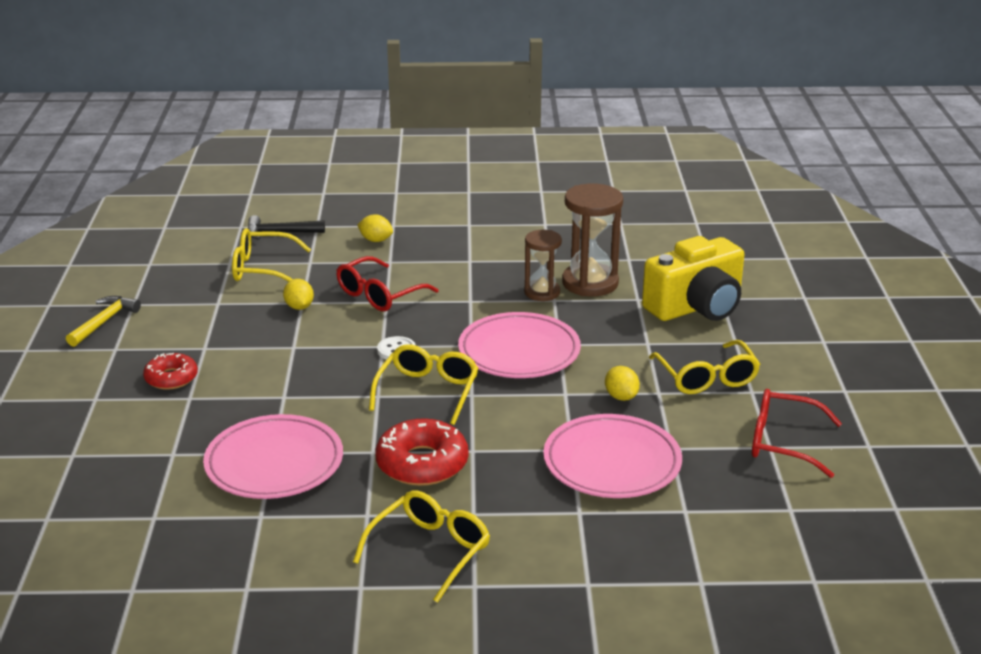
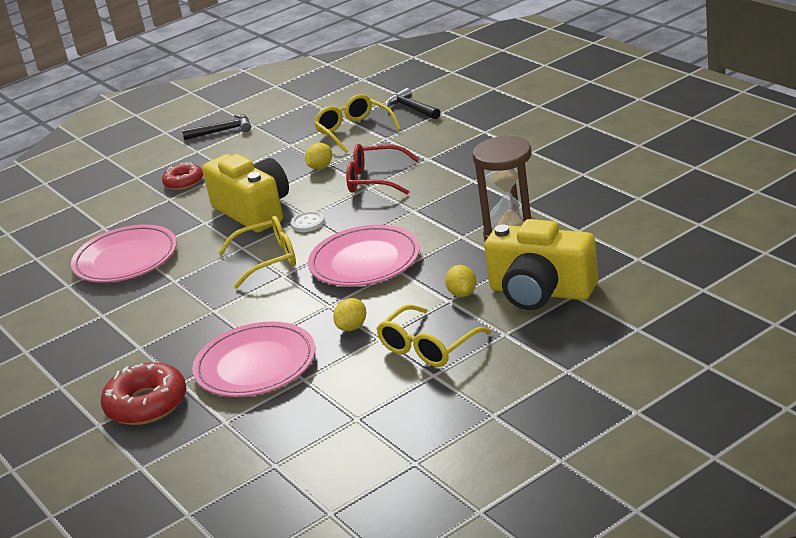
camera: 60 degrees right, 0 degrees up
yellow hammer [66,296,141,347] -> black hammer [182,114,251,140]
yellow glasses [353,490,490,603] -> none
yellow lemon [357,215,393,242] -> yellow lemon moved to [445,265,476,297]
red donut [375,418,468,486] -> red donut moved to [101,362,186,425]
brown hourglass [524,230,562,301] -> none
red glasses [752,389,842,478] -> none
none -> yellow camera [202,154,289,232]

